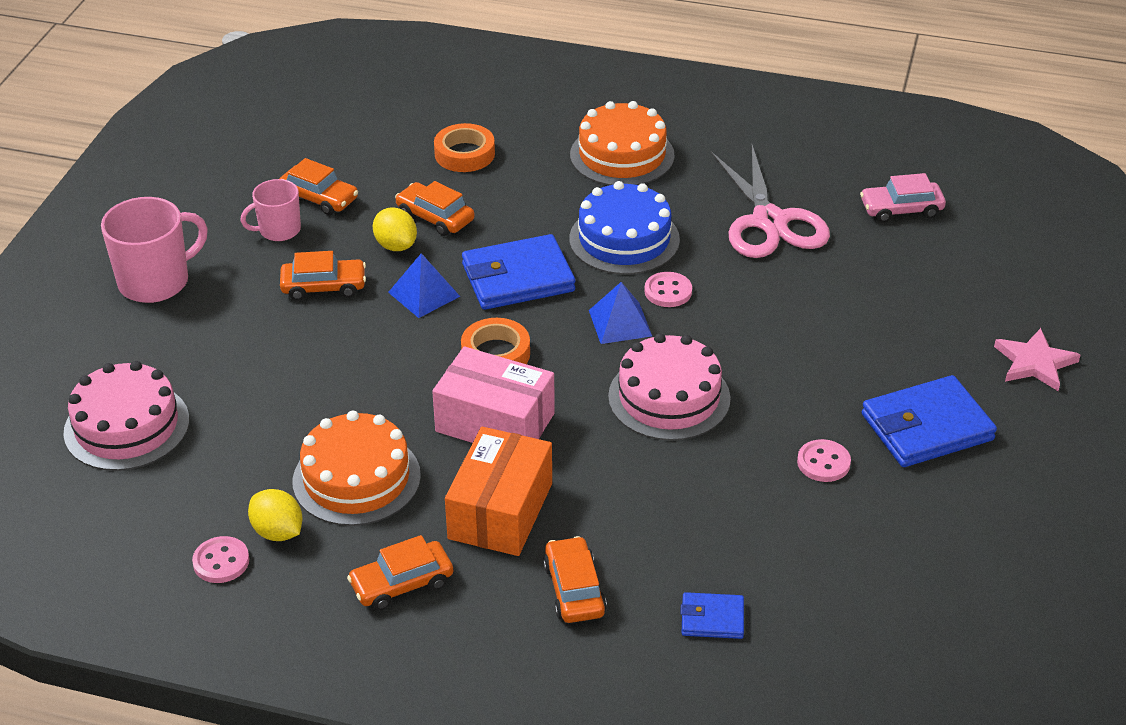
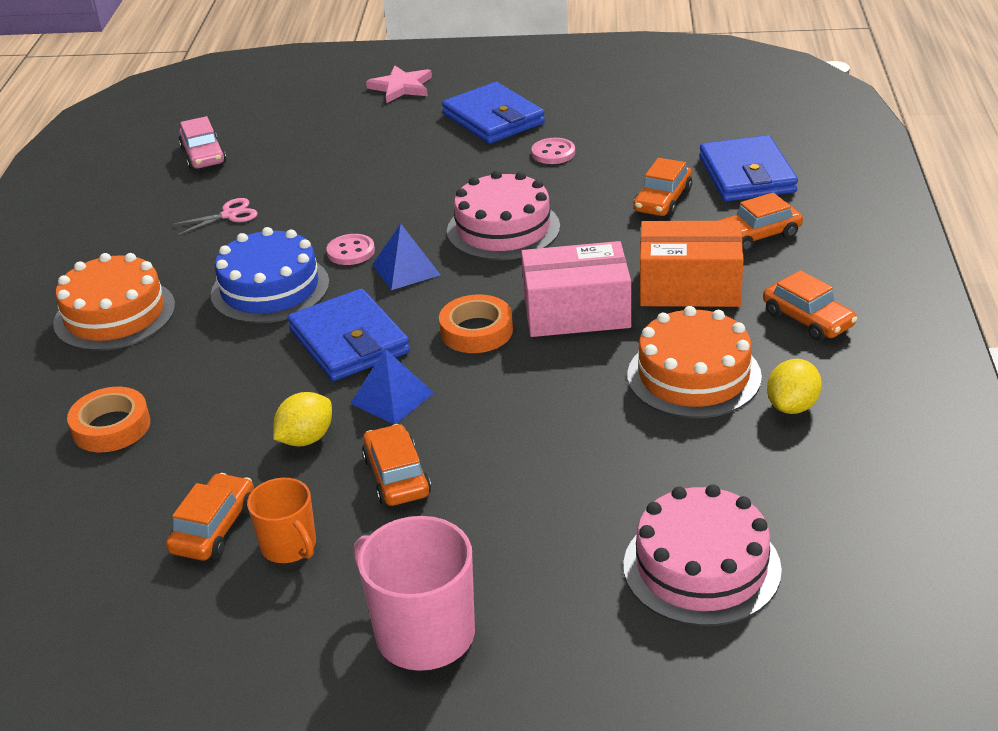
camera: 100 degrees left, 5 degrees down
pink button [192,536,249,583] -> none
pink mug [240,179,301,241] -> orange mug [247,478,316,563]
orange car [395,181,475,236] -> orange car moved to [633,158,692,217]
pink box [432,346,555,443] -> pink box turned 75 degrees clockwise [521,241,631,337]
blue wallet [680,592,744,639] -> blue wallet [699,135,798,202], size x1.93
pink scissors [711,145,830,258] -> pink scissors [172,198,258,235], size x0.45

